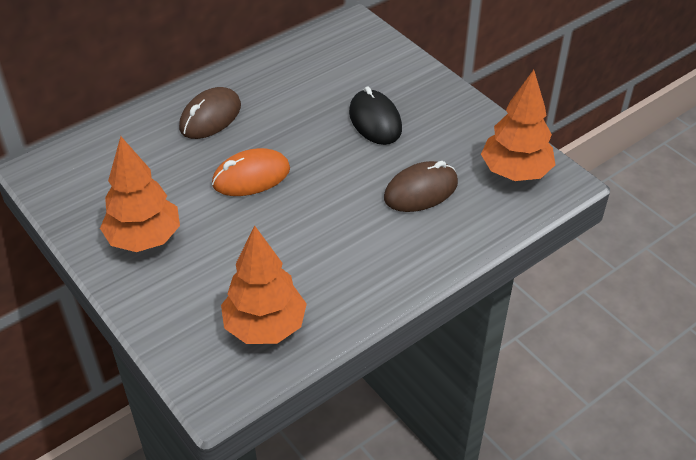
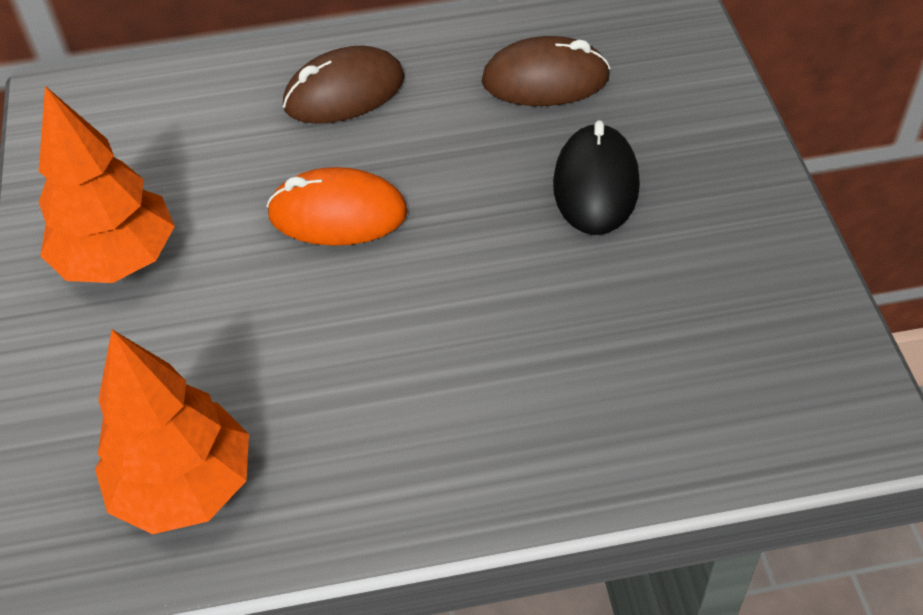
camera: 30 degrees right, 5 degrees up
brown mouse [384,161,458,212] -> brown mouse moved to [481,36,611,106]
orange tree [481,70,555,181] -> none

